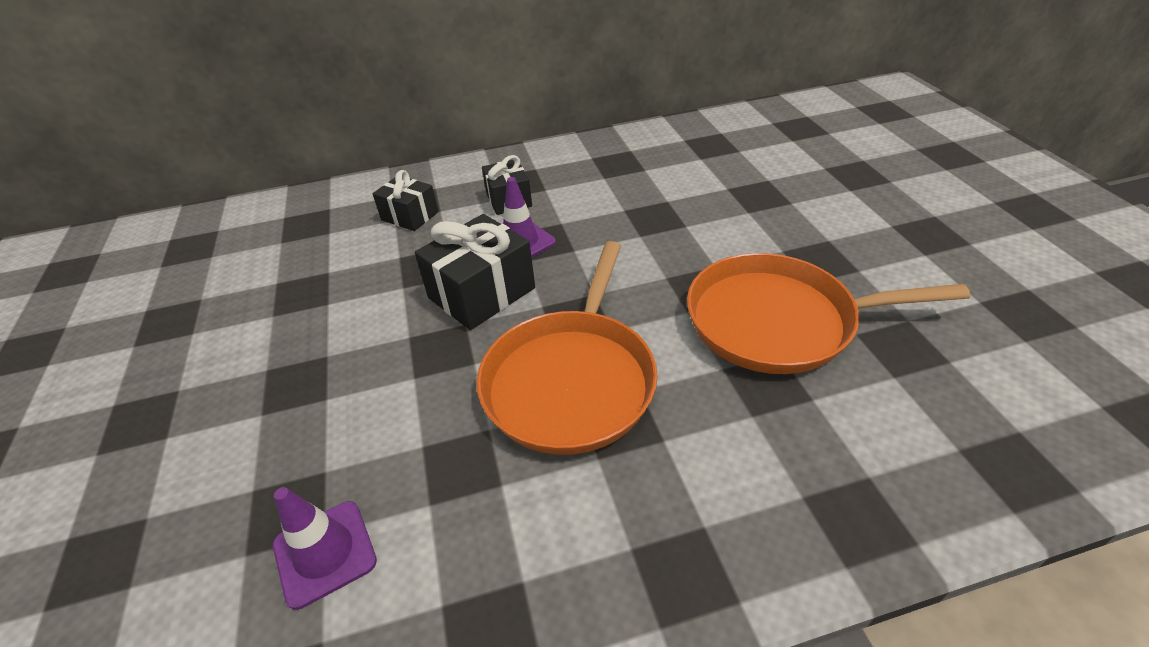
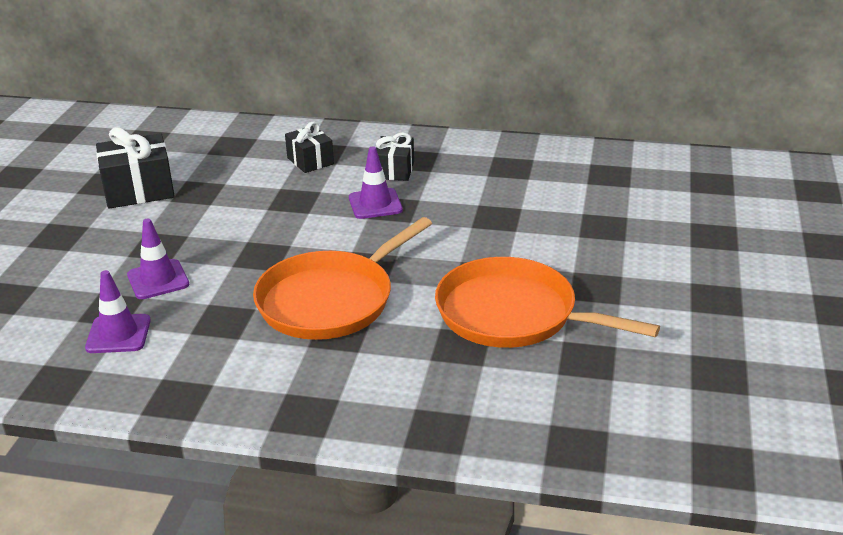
camera: 25 degrees right, 10 degrees down
black gift [415,214,535,330] -> black gift moved to [96,127,175,209]
none -> purple traffic cone [127,219,189,299]

